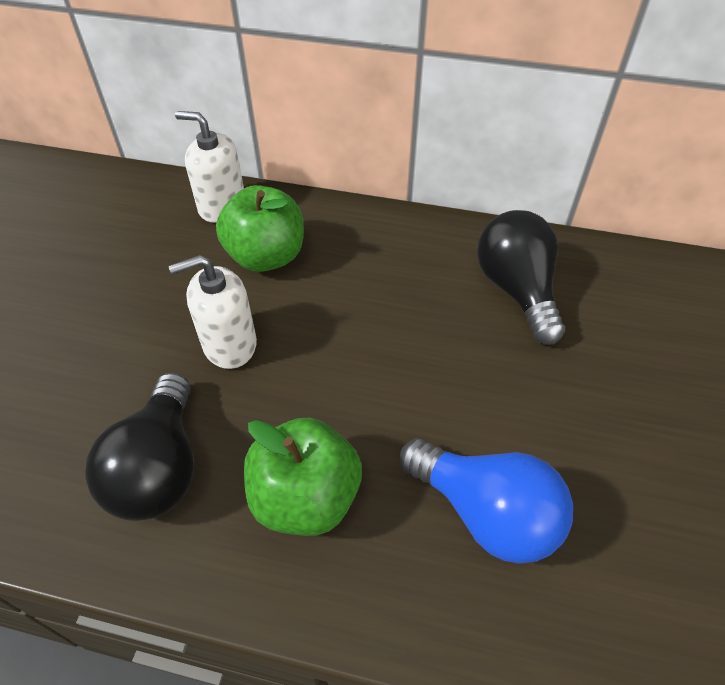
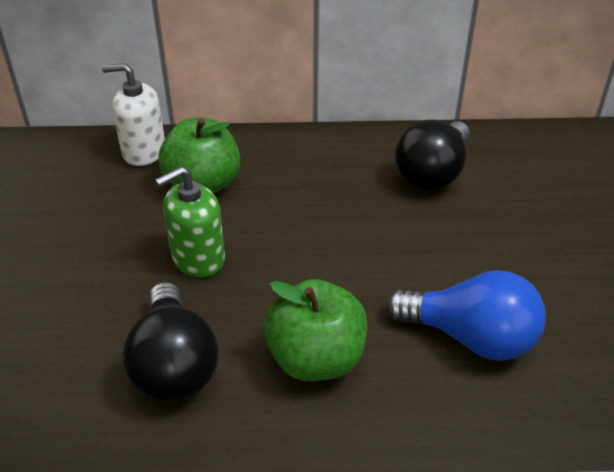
camera: 15 degrees left, 10 degrees down
white soap dispenser [169,255,257,369] -> green soap dispenser [155,166,225,278]
black light bulb [477,210,565,345] -> black light bulb turned 120 degrees counterclockwise [395,120,470,190]

